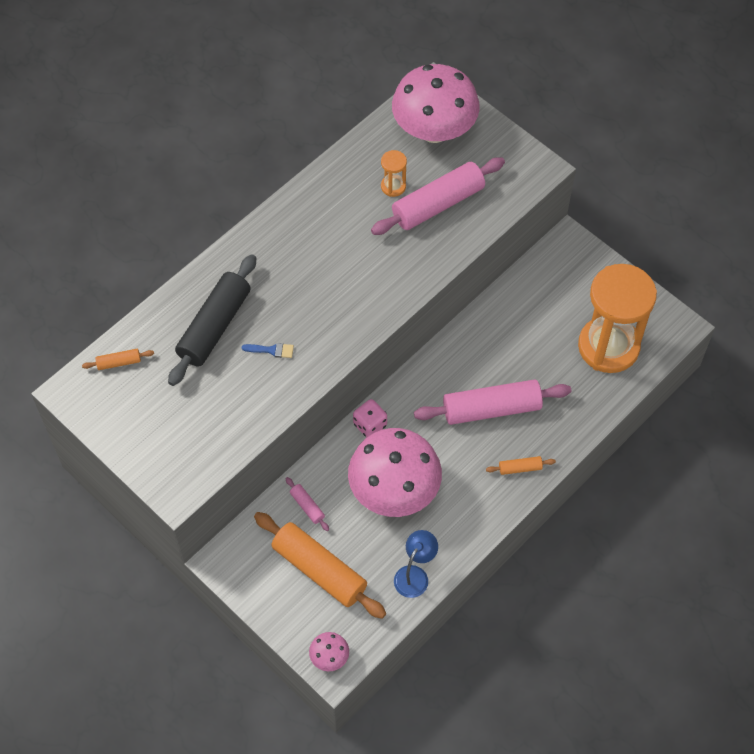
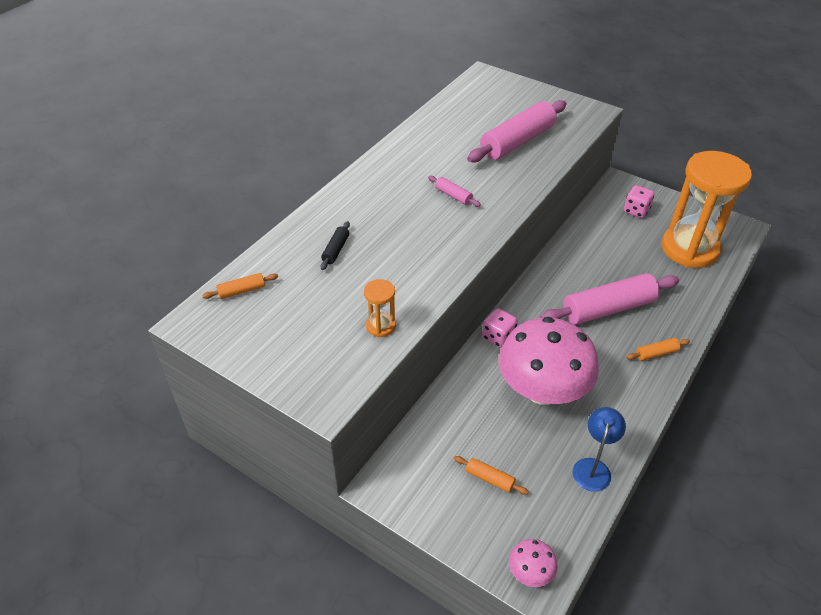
camera: 10 degrees left, 15 degrees down
black rolling pin [168,254,256,386] -> black rolling pin [321,221,350,270], size x0.43
blue brush [242,343,294,358] -> none
orange rolling pin [254,512,386,619] -> orange rolling pin [454,456,529,495], size x0.43
pink rolling pin [285,477,329,531] -> pink rolling pin moved to [428,176,481,207]
orange hourglass [381,150,407,197] -> orange hourglass moved to [364,279,396,337]
pink mushroom [392,64,480,143] -> none
none -> pink dice [624,185,654,218]

